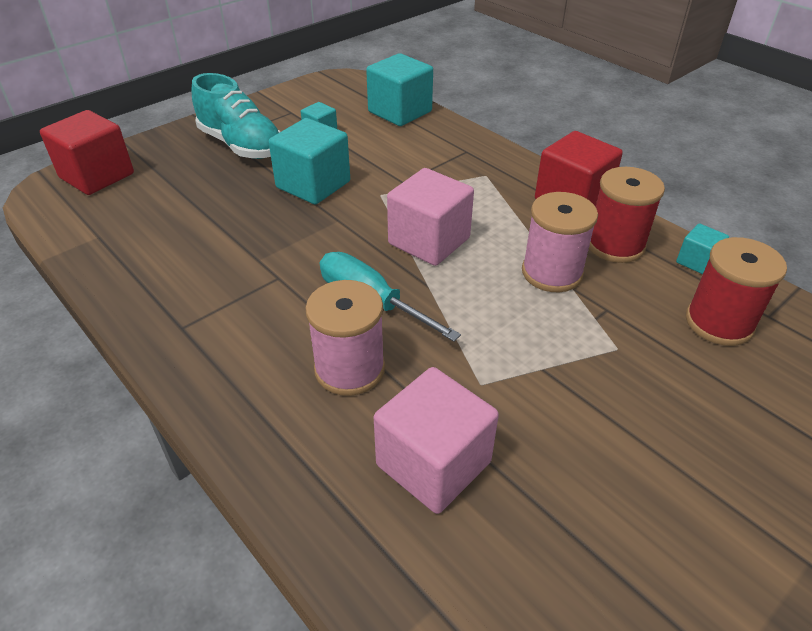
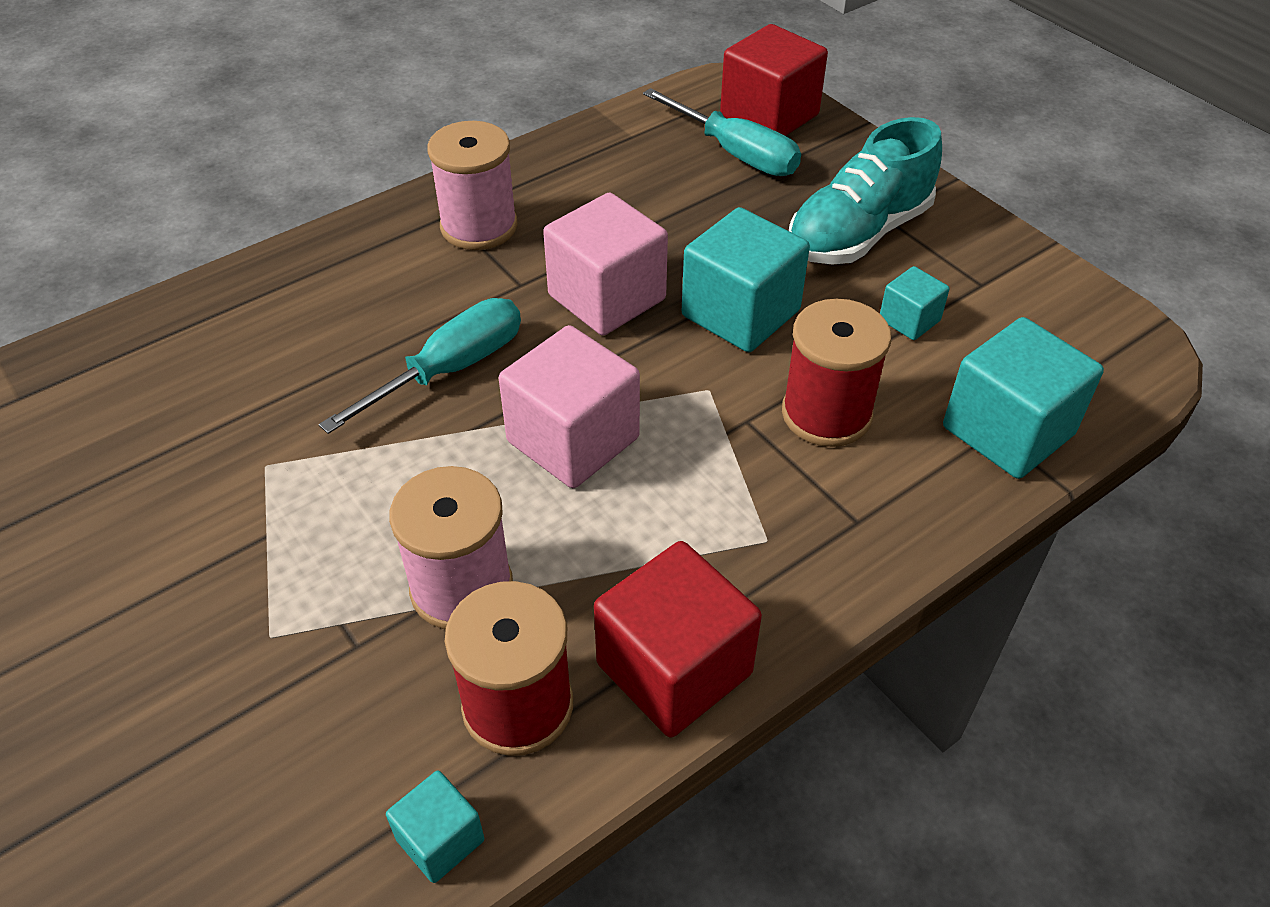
camera: 95 degrees right, 5 degrees up
pink spool [305,280,385,396] -> pink spool moved to [427,121,518,250]
pink cube [374,367,499,514] -> pink cube moved to [543,192,668,336]
red spool [686,237,787,346] -> red spool moved to [782,299,891,447]
none -> turquoise screwdriver [643,88,801,176]

